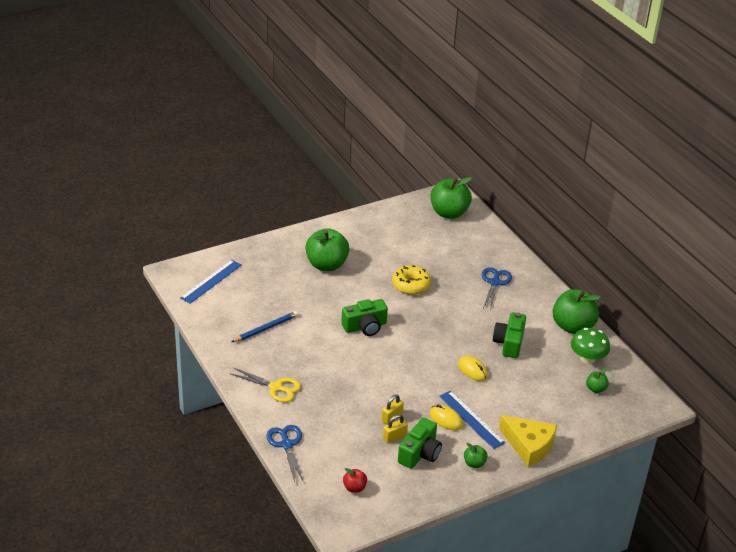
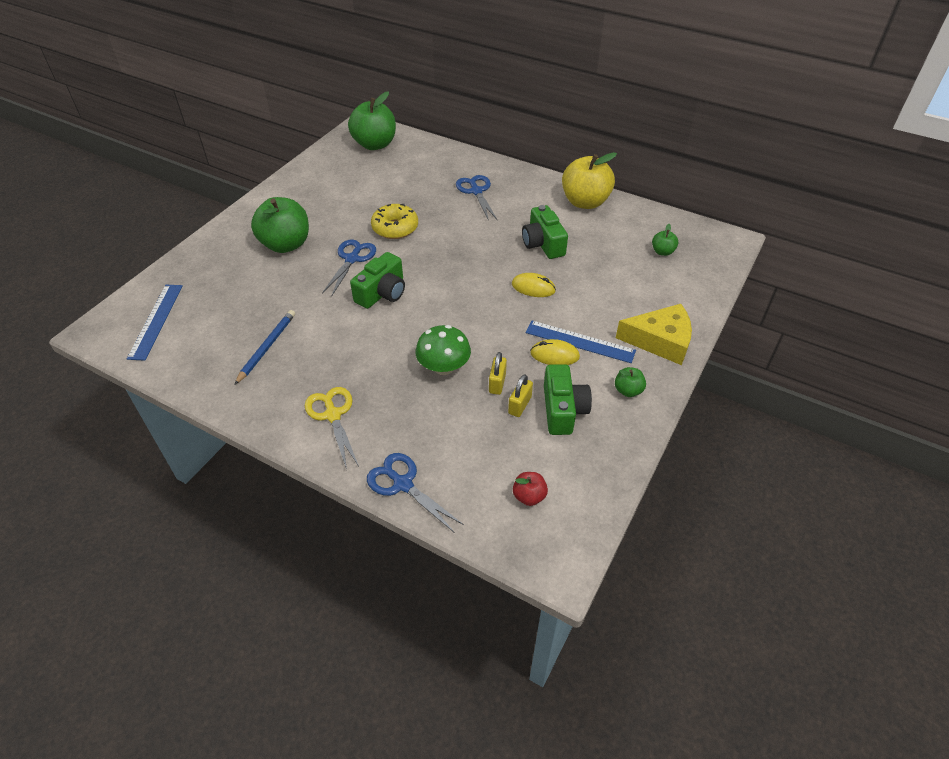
camera: 30 degrees left, 10 degrees up
yellow scissors [231,368,301,402] -> yellow scissors turned 105 degrees counterclockwise [305,387,359,469]
green apple [552,289,601,334] -> yellow apple [562,152,617,209]
green mushroom [571,328,610,364] -> green mushroom moved to [416,325,471,375]
none -> blue scissors [322,240,376,297]

